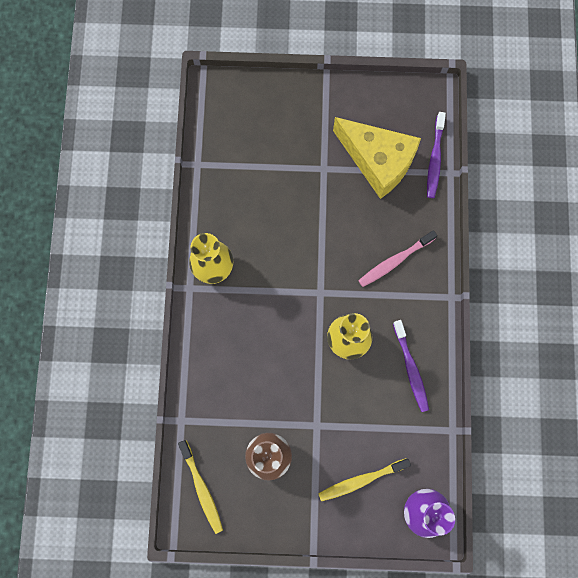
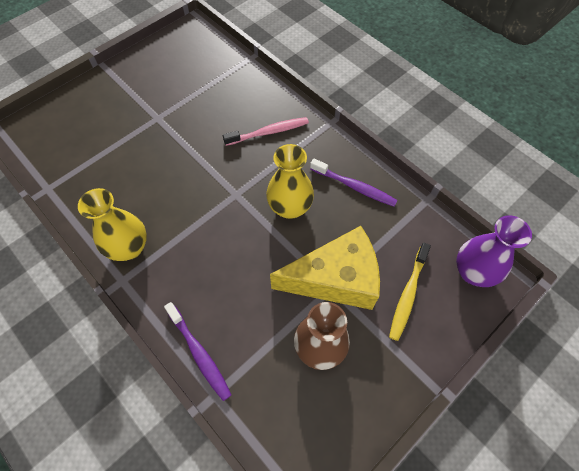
camera: 45 degrees left, 15 degrees down
yellow toothbrush [178,440,223,534] -> none
yellow cheese [333,117,421,199] -> yellow cheese moved to [270,226,380,310]
pink toothbrush [358,230,437,287] -> pink toothbrush turned 120 degrees counterclockwise [223,117,309,146]
purple toothbrush [427,112,446,198] -> purple toothbrush moved to [164,302,231,401]

